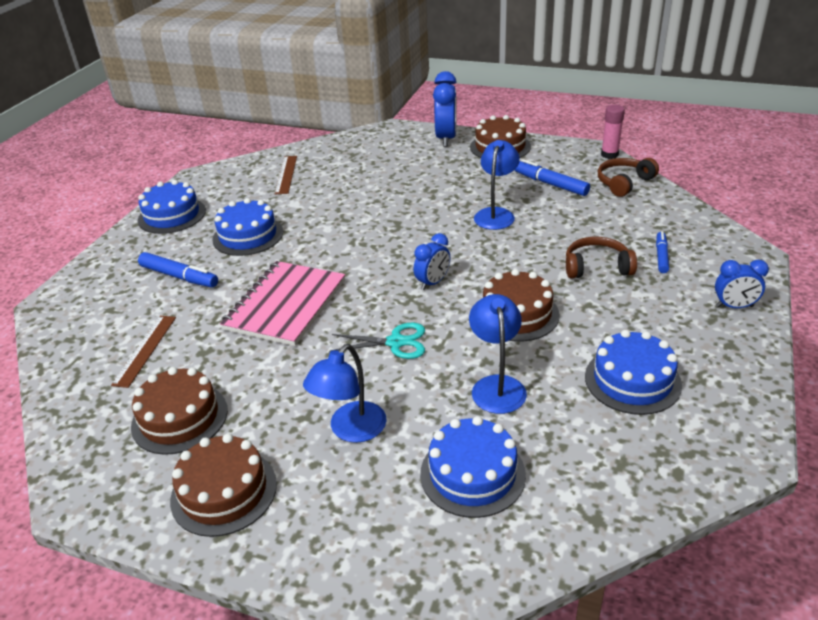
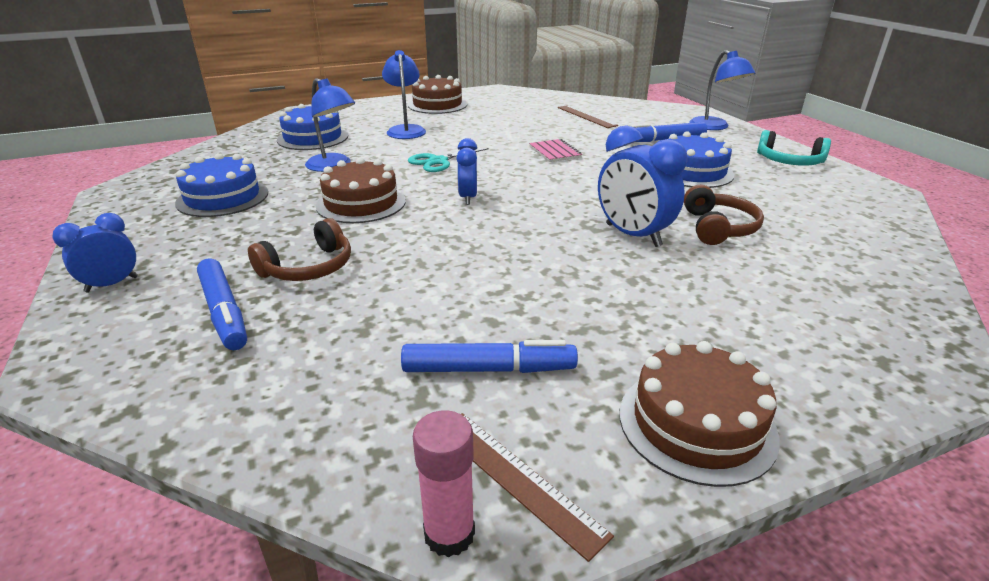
camera: 135 degrees right, 5 degrees down
brown cake [131,367,228,455] -> none
blue cake [138,180,206,234] -> turquoise headphones [757,130,831,166]
pink notebook [220,261,345,346] -> pink notebook [529,139,582,162], size x0.48
brown ruler [275,156,297,194] -> brown ruler moved to [461,413,614,562]
blue clock [433,71,457,147] -> blue clock moved to [598,125,687,247]
blue lamp [474,140,520,230] -> blue lamp moved to [689,50,755,130]
brown headphones [598,158,659,197] -> brown headphones moved to [684,185,764,245]
blue marker [656,231,669,273] -> blue marker [197,258,247,350], size x1.54

